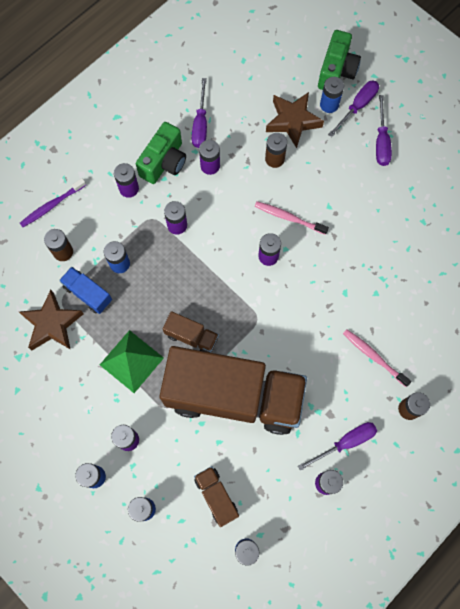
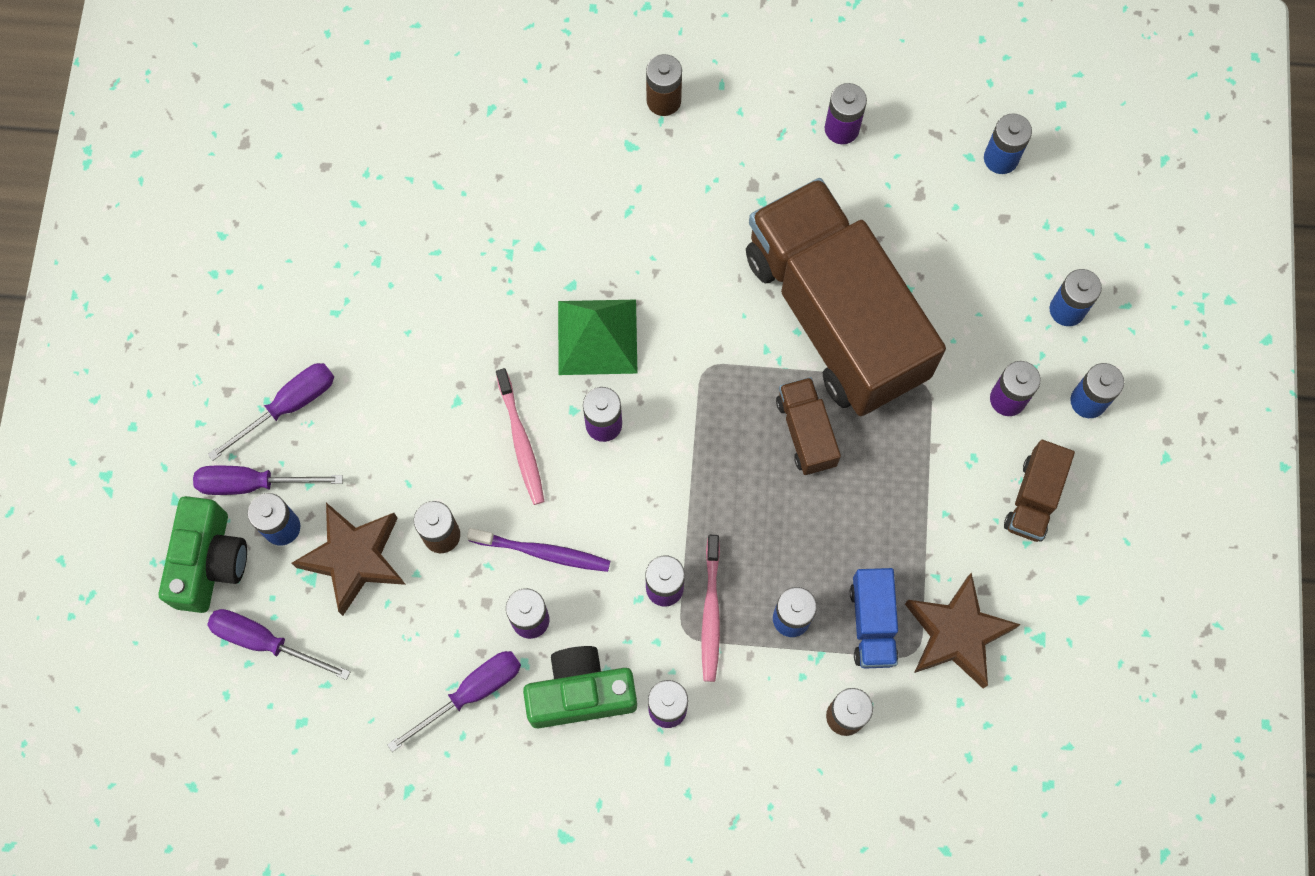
camera: 130 degrees left, 0 degrees up
purple toothbrush [20,178,86,227] -> purple toothbrush moved to [467,528,610,572]
green pyramid [100,330,164,393] -> green pyramid moved to [558,300,638,375]
brown truck [194,466,239,527] -> brown truck moved to [1004,440,1075,542]
purple screwdriver [298,422,377,471] -> purple screwdriver moved to [207,609,350,680]
green camera [318,30,361,90] -> green camera turned 120 degrees clockwise [159,496,247,613]
pink toothbrush [343,329,411,387] -> pink toothbrush moved to [702,535,720,682]

